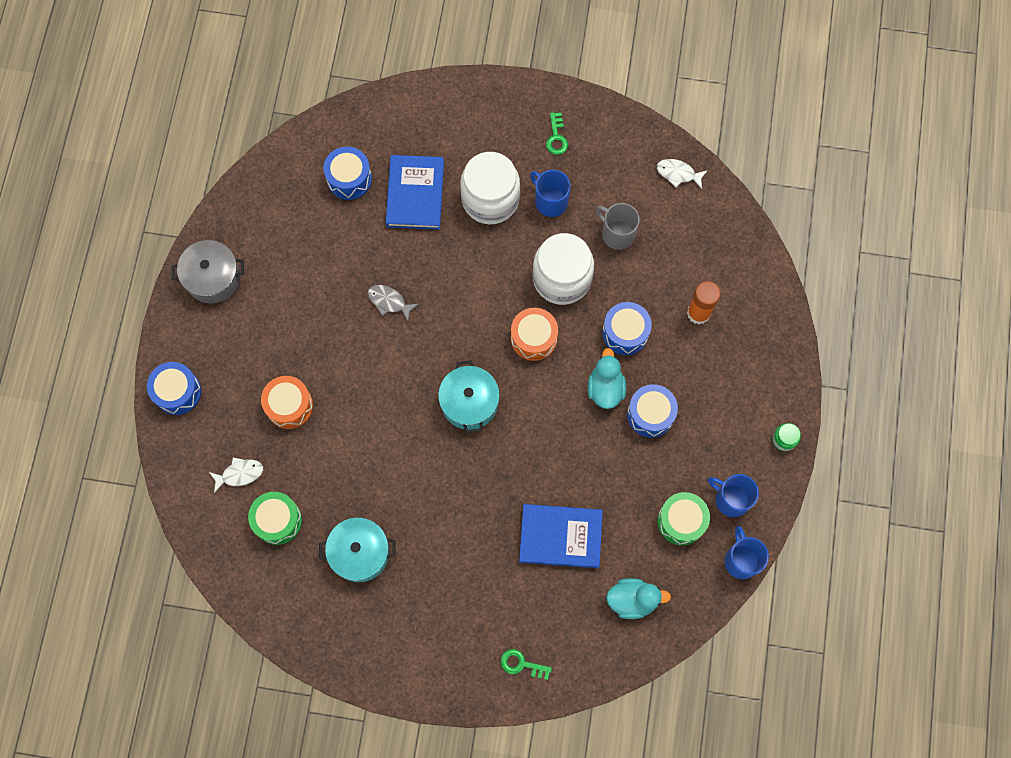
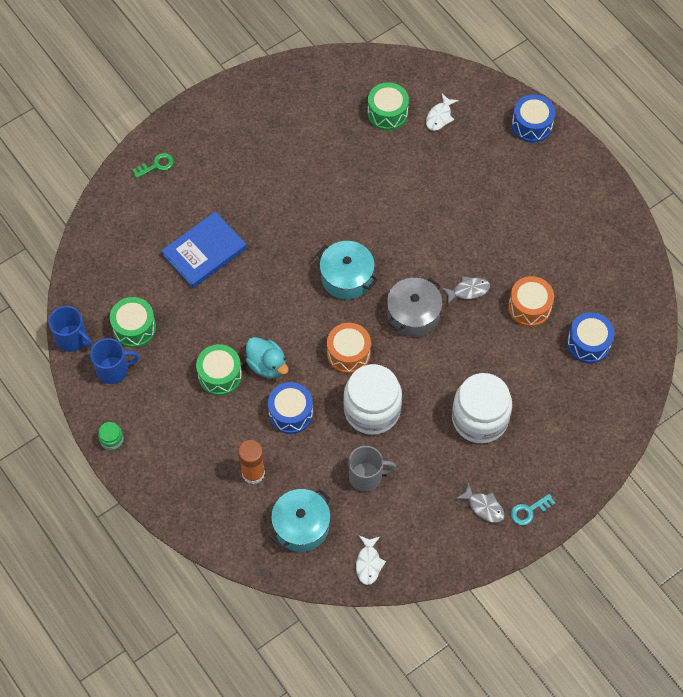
camera: 135 degrees right, 10 degrees down
grey pot [172,240,244,303] -> grey pot moved to [387,278,442,337]
orange drum [261,376,313,429] -> orange drum moved to [508,276,554,327]
turquoise pot [319,517,396,582] -> turquoise pot moved to [271,489,331,552]
blue book [386,155,444,230] -> none
blue mug [530,170,571,217] -> none
green key [546,112,568,155] -> grey fish [456,483,505,523]
turquoise duck [606,578,671,619] -> none
blue drum [627,384,678,438] -> green drum [196,344,242,396]
white fish [657,159,708,189] -> white fish turned 120 degrees clockwise [356,535,386,585]
none -> turquoise key [511,494,555,526]

